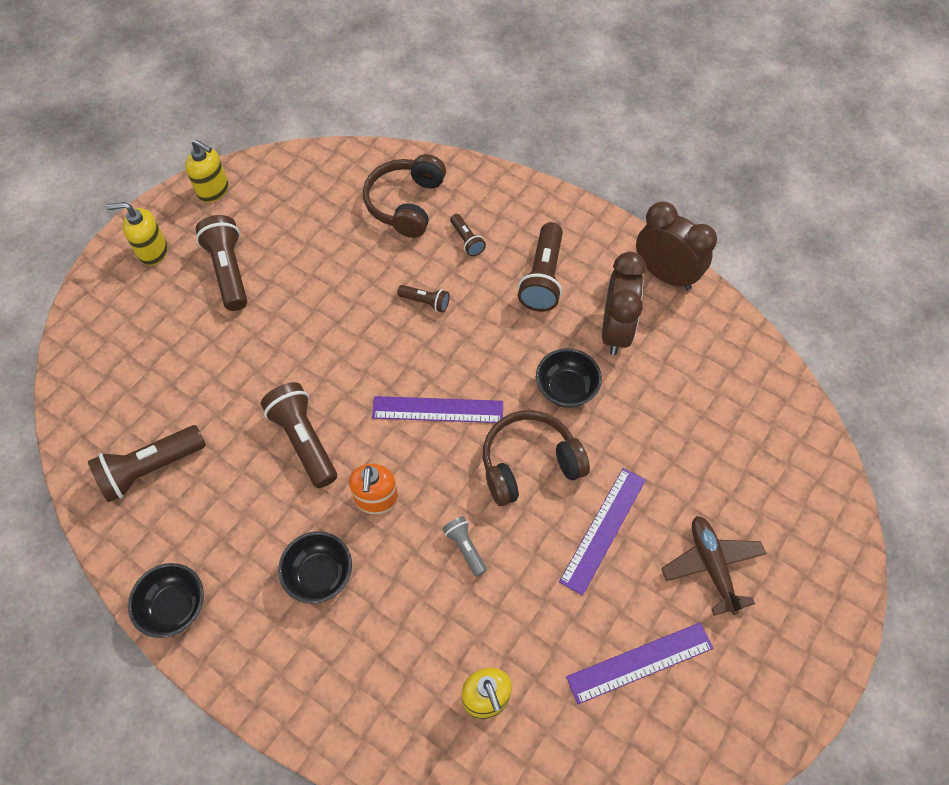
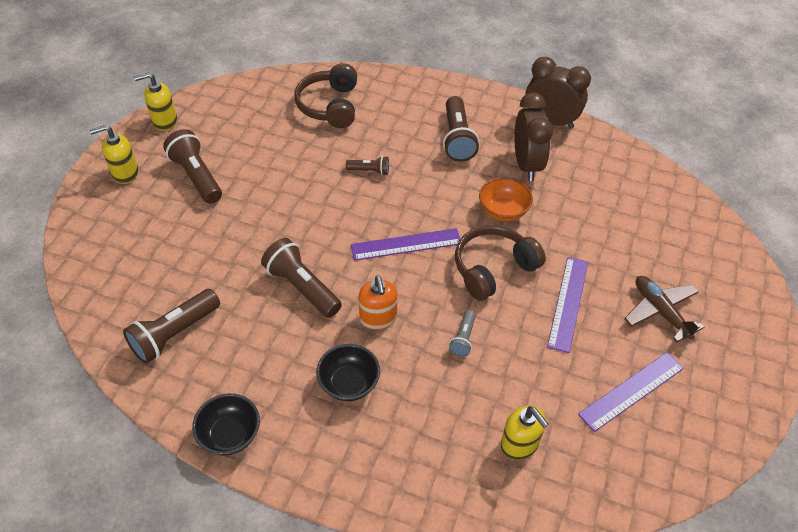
camera: 15 degrees left, 10 degrees down
yellow soap dispenser [185,140,228,203] -> yellow soap dispenser turned 150 degrees clockwise [134,73,177,131]
grey flashlight [442,516,487,577] -> grey flashlight turned 120 degrees counterclockwise [449,310,476,357]
brown flashlight [450,214,486,257] -> none
black bowl [536,348,602,408] -> orange bowl [479,177,533,222]

